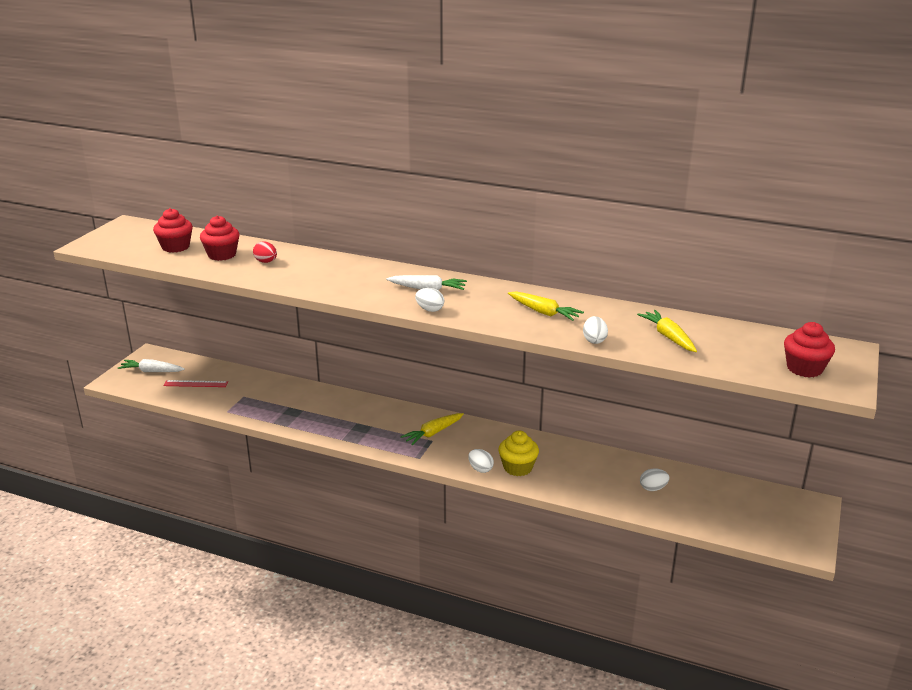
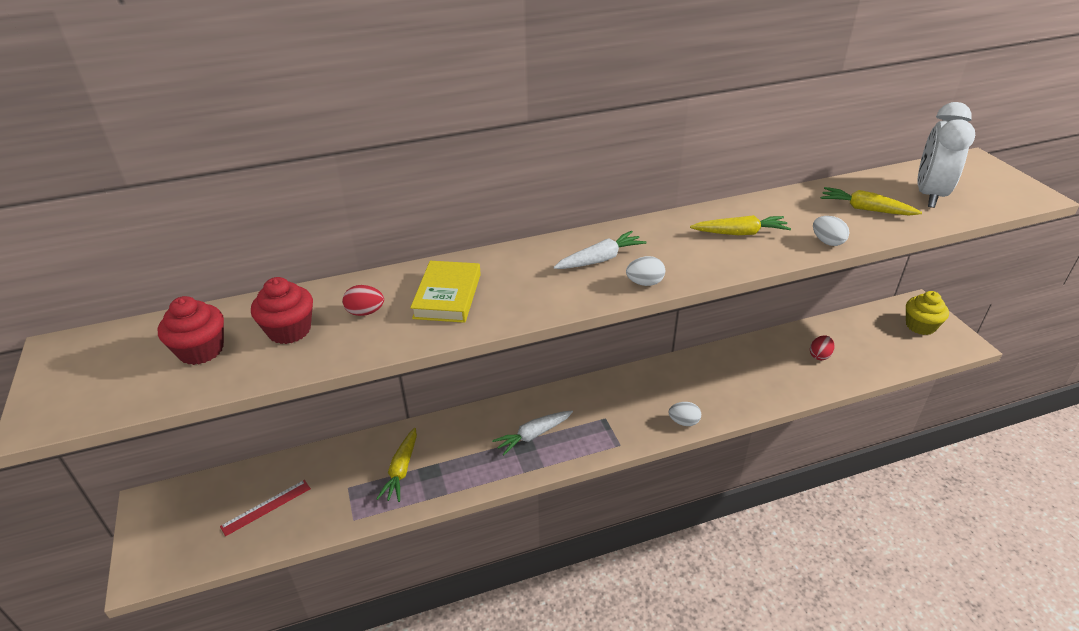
camera: 40 degrees left, 10 degrees up
white carrot [118,359,185,372] -> white carrot moved to [492,411,573,455]
yellow carrot [401,413,464,445] -> yellow carrot moved to [376,428,417,502]
yellow cupcake [498,431,539,476] -> yellow cupcake moved to [906,291,949,335]
white egg [640,469,669,491] -> red egg [810,335,834,360]
red cupcake [784,322,835,378] -> none
none -> yellow book [410,261,481,323]
none -> white clock [917,102,975,208]

